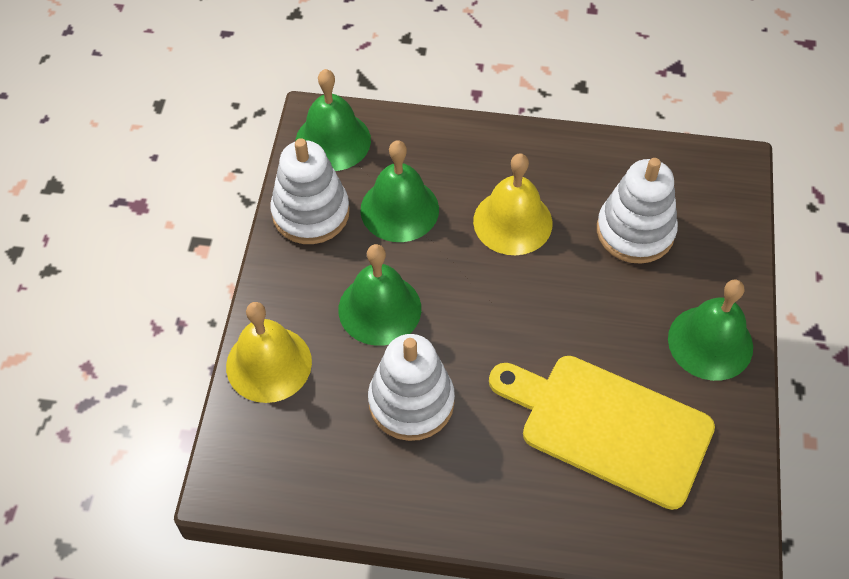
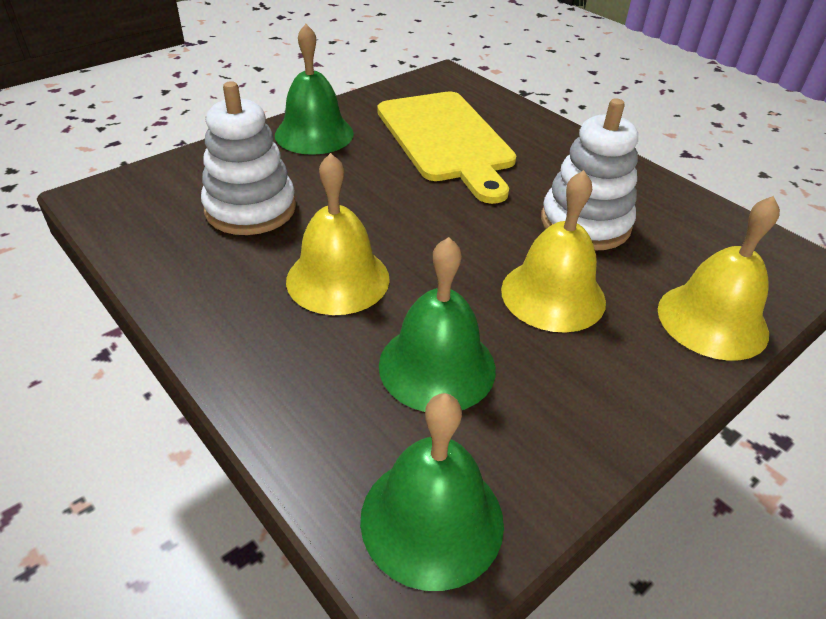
camera: 140 degrees left, 15 degrees down
white stacking toy [270,138,350,244] -> none
green bell [338,244,421,346] -> yellow bell [501,170,606,333]

